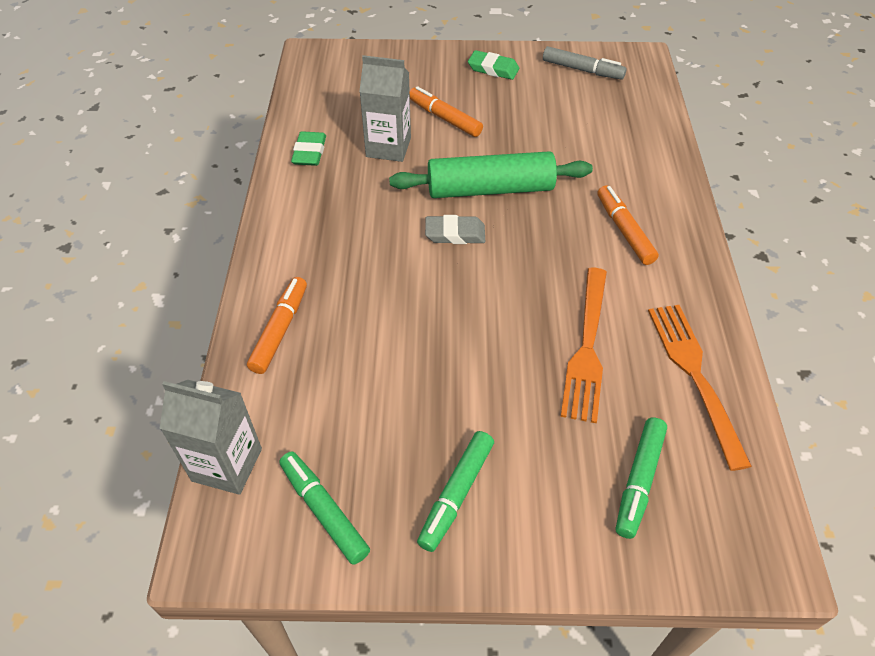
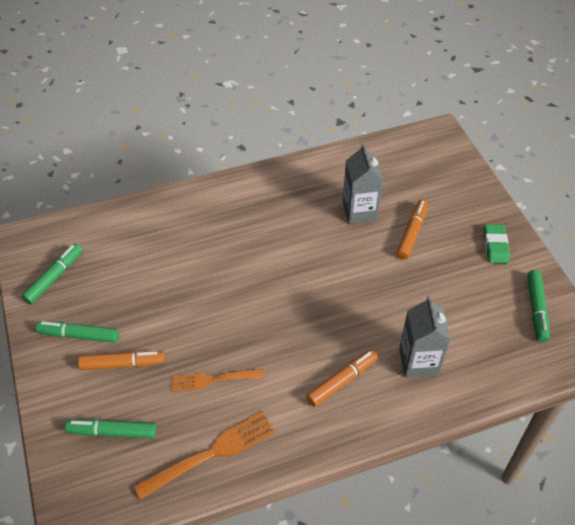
camera: 70 degrees right, 0 degrees up
grey carton [159,380,262,495] -> grey carton moved to [399,296,451,378]
orange marker [247,277,307,374] -> orange marker moved to [78,351,165,370]
green eraser [291,131,326,166] -> none
green rolling pin [389,151,593,198] -> none
grey eraser [425,215,485,244] -> none
grey marker [543,46,627,80] -> green marker [527,270,550,342]
orange fork [560,268,607,423] -> orange fork [171,369,264,392], size x0.66

